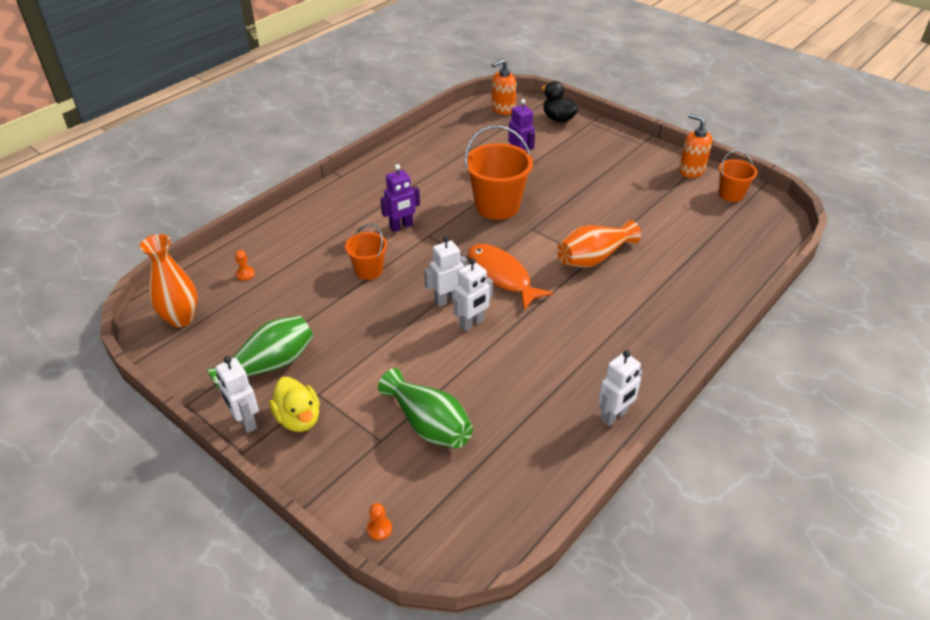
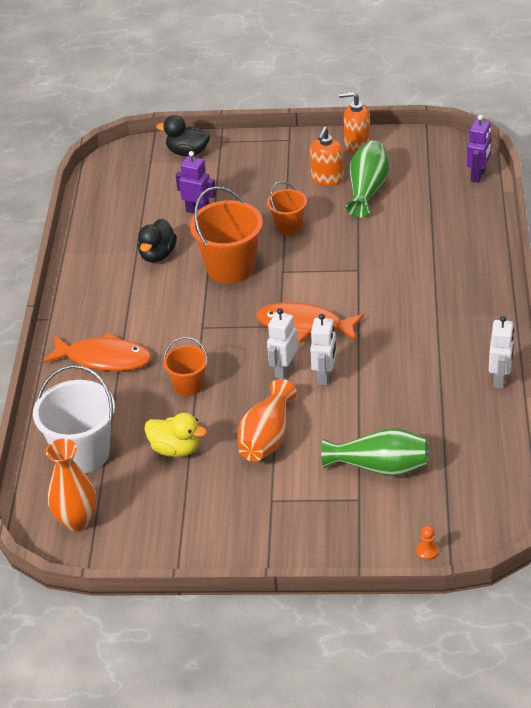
camera: 35 degrees left, 0 degrees up
green vase [207,316,313,392] -> green vase moved to [346,140,389,218]
white robot [216,356,259,433] -> none
orange pawn [235,250,255,281] -> white bucket [33,365,115,473]
yellow duck [269,377,320,432] -> yellow duck moved to [144,413,207,457]
purple robot [380,164,420,232] -> purple robot moved to [467,115,492,183]
orange soap dispenser [491,59,516,115] -> orange soap dispenser moved to [310,127,344,186]
orange vase [557,220,641,268] -> orange vase moved to [238,379,297,462]
orange bucket [719,150,757,202] -> orange bucket moved to [267,182,307,235]
none -> orange fish [43,332,152,371]
none -> black duck [137,219,177,262]

